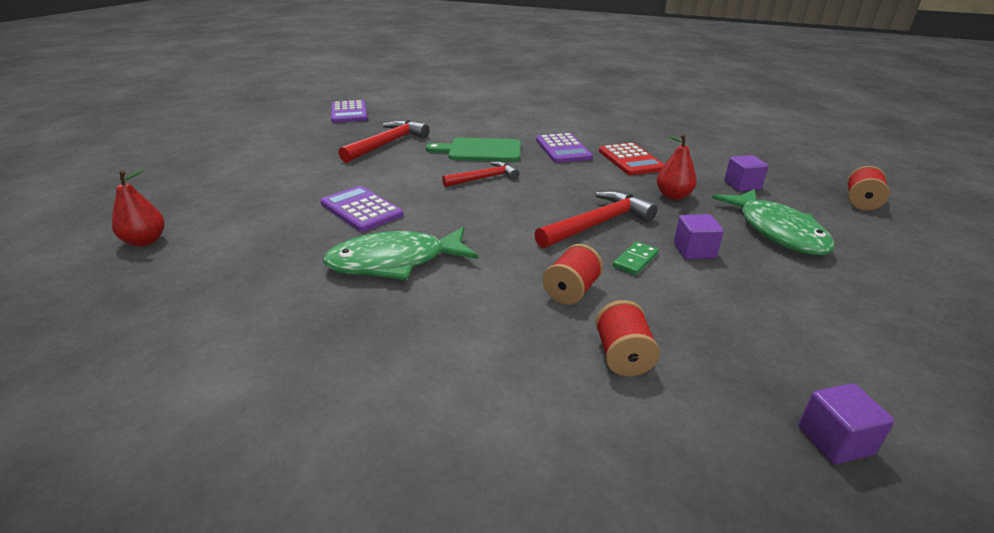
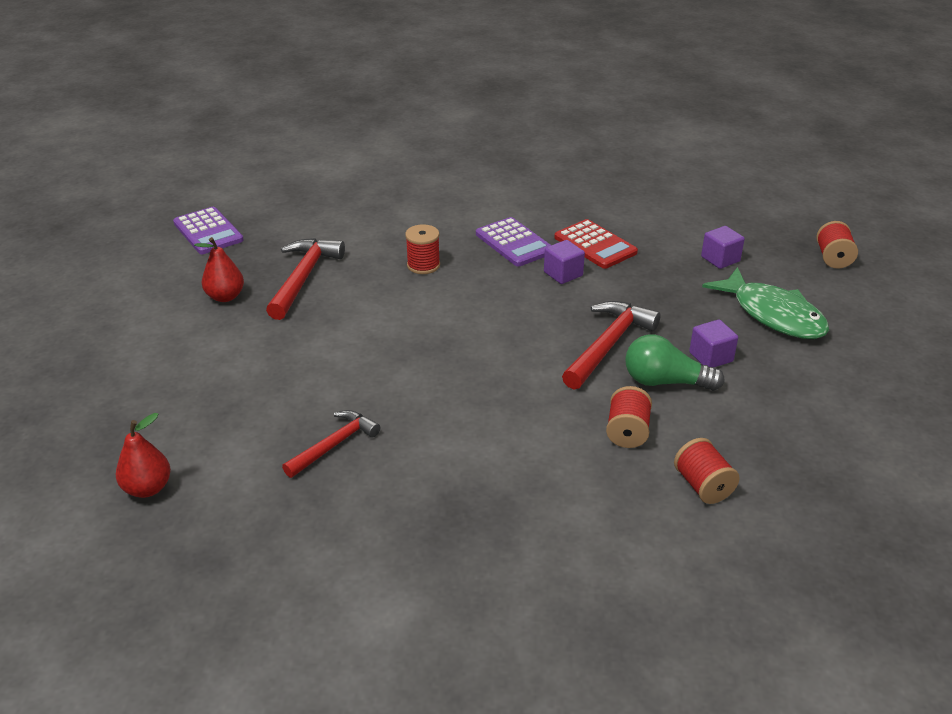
camera: 20 degrees left, 5 degrees up
purple calculator [320,186,403,232] -> none
green fish [323,227,478,280] -> none
green cutting board [426,138,521,162] -> red spool [405,224,440,274]
red hammer [442,161,519,187] -> red hammer moved to [282,410,380,478]
green domino [613,241,659,275] -> green light bulb [625,334,725,391]
red pear [657,134,697,200] -> red pear moved to [194,237,244,302]
purple cube [798,383,895,464] -> purple cube moved to [544,240,585,284]

